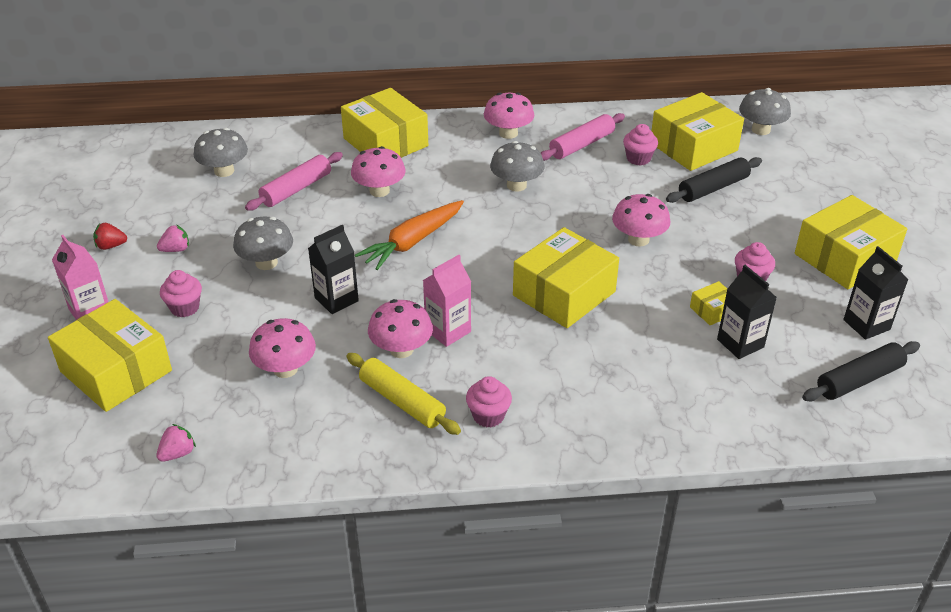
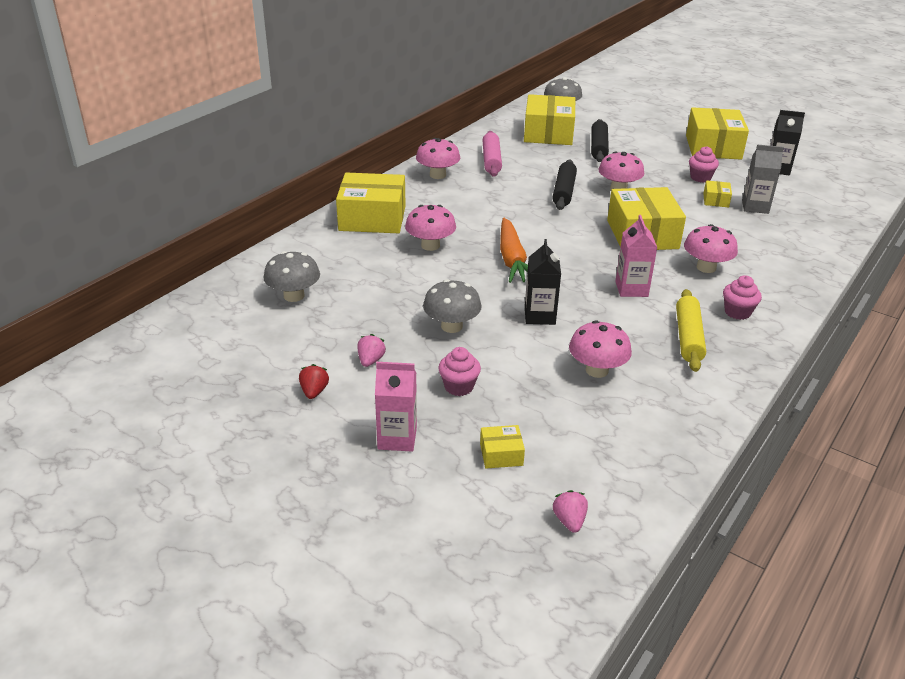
camera: 50 degrees left, 5 degrees down
yellow box [48,299,172,412] -> yellow box [480,425,525,468], size x0.44
red strawberry [93,223,127,250] -> red strawberry turned 150 degrees clockwise [299,364,329,399]
pink strawberry [156,424,196,462] -> pink strawberry moved to [553,490,588,533]
pink rolling pin [245,152,343,211] -> none
yellow rolling pin [347,353,461,435] -> yellow rolling pin turned 75 degrees counterclockwise [676,289,706,372]
pink mushroom [368,299,433,358] -> pink mushroom moved to [684,224,738,273]
grey mushroom [490,141,544,192] -> none
pink cupcake [623,124,658,166] -> none
black carton [717,265,777,359] -> grey carton [742,145,784,214]
black rolling pin [802,341,920,401] -> black rolling pin moved to [552,160,577,210]

